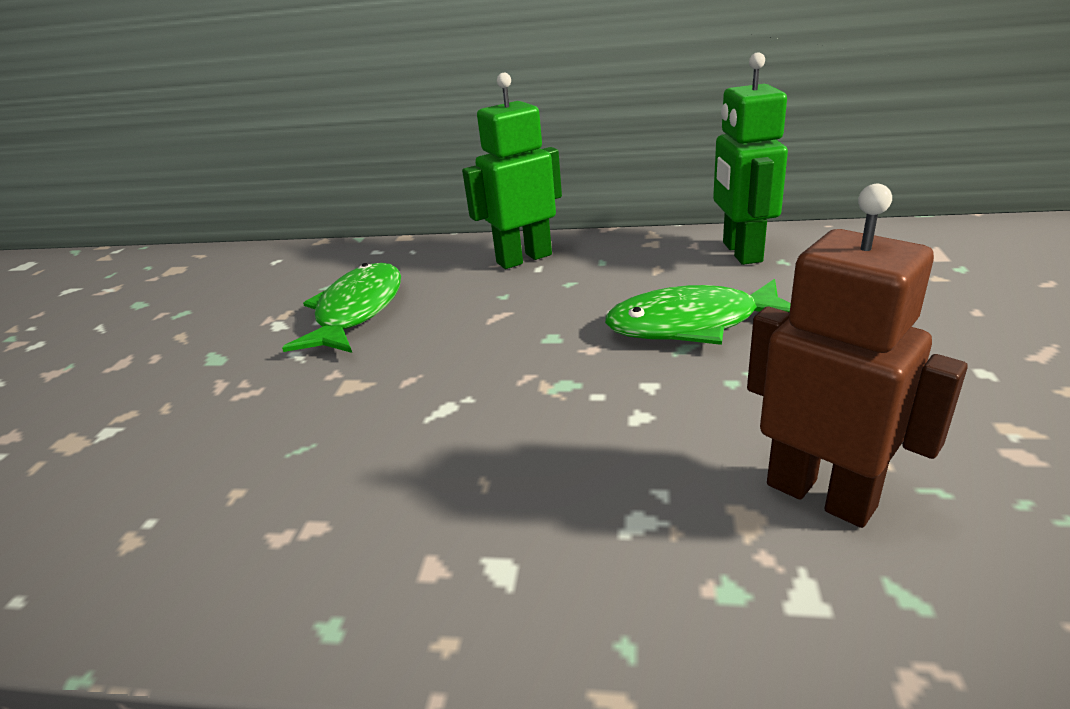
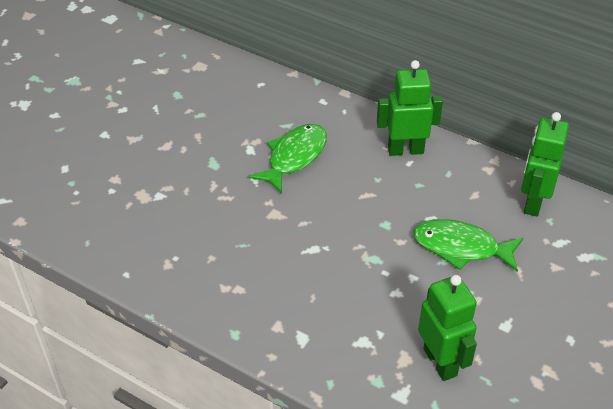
camera: 20 degrees right, 15 degrees up
brown robot [747,184,968,528] -> green robot [418,275,477,381]

